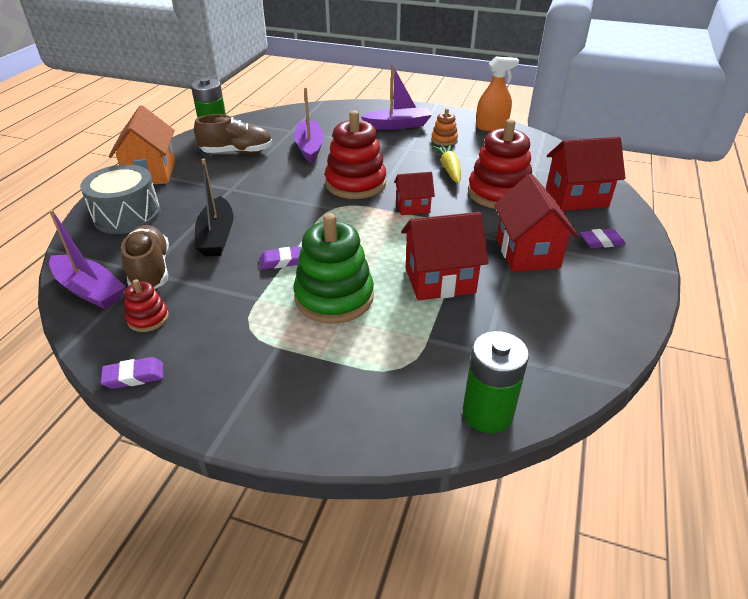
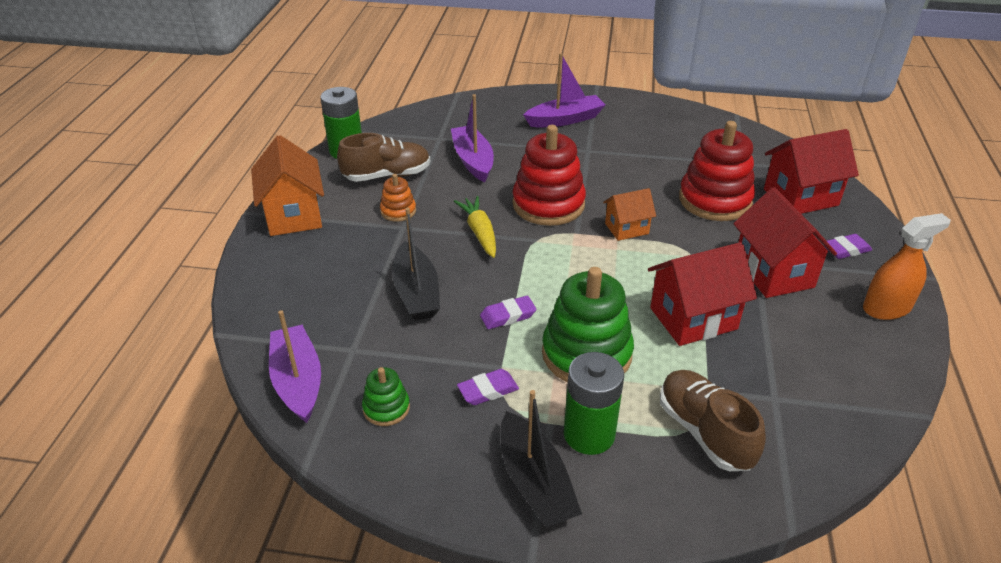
camera: 10 degrees left, 0 degrees up
purple boat [49,209,125,309] -> purple boat turned 135 degrees counterclockwise [269,310,321,423]
grey drum [80,165,161,234] -> none
purple eraser [101,357,163,389] -> purple eraser moved to [457,369,519,405]
brown shoe [121,225,169,289] -> brown shoe moved to [660,370,766,471]
red stacking toy [124,279,169,332] -> green stacking toy [362,367,410,426]
red house [394,172,435,215] -> orange house [603,188,656,241]
orange stacking toy [431,109,458,146] -> orange stacking toy moved to [380,174,416,222]
yellow carrot [431,144,461,184] -> yellow carrot moved to [454,196,496,258]
green battery [463,331,529,433] -> green battery moved to [564,352,624,455]
orange spray bottle [476,57,519,131] -> orange spray bottle moved to [863,213,951,320]
none -> black boat [501,390,582,527]

